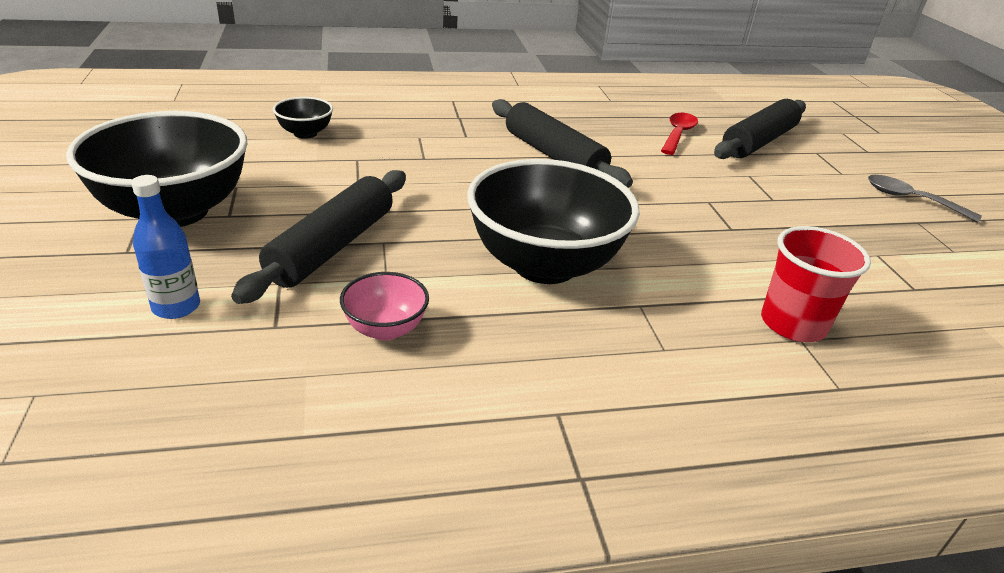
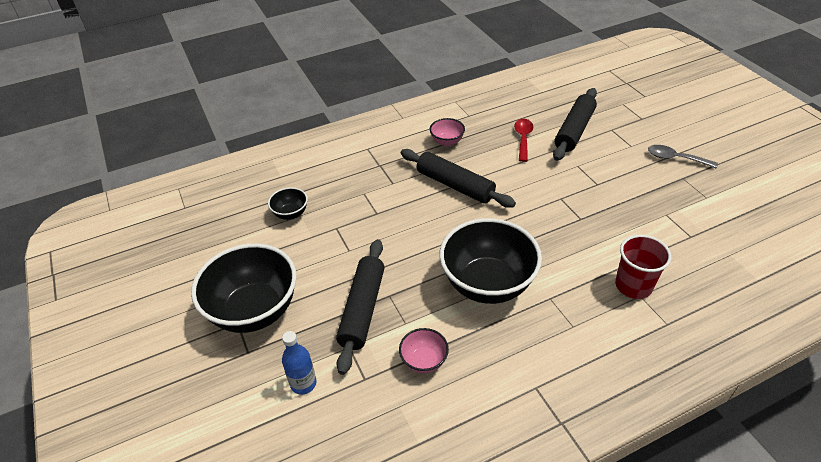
camera: 10 degrees left, 10 degrees up
none -> pink bowl [430,118,465,146]

